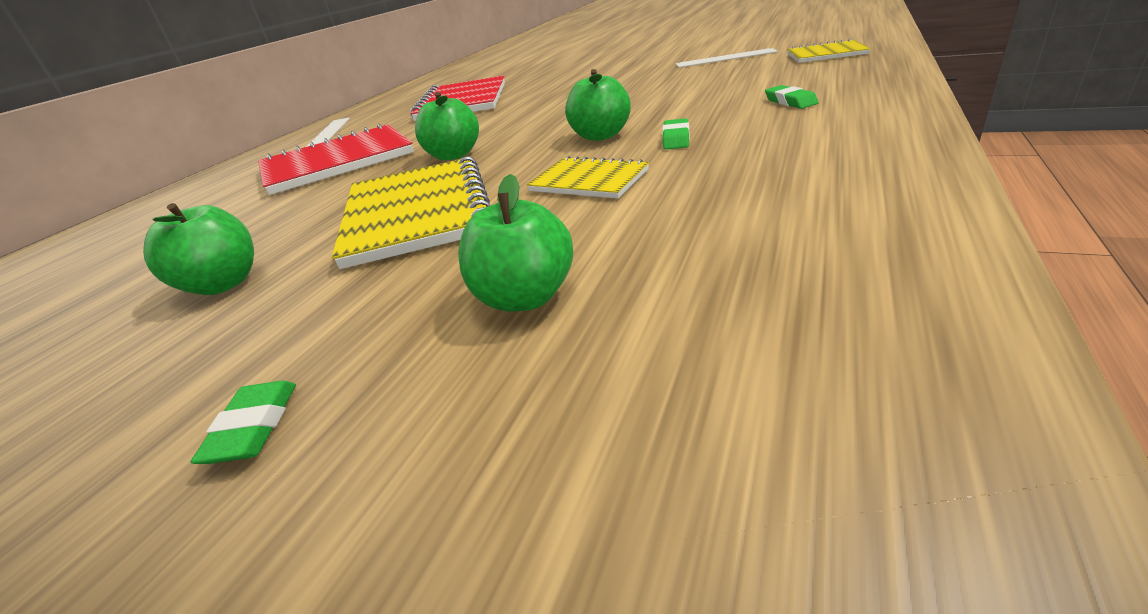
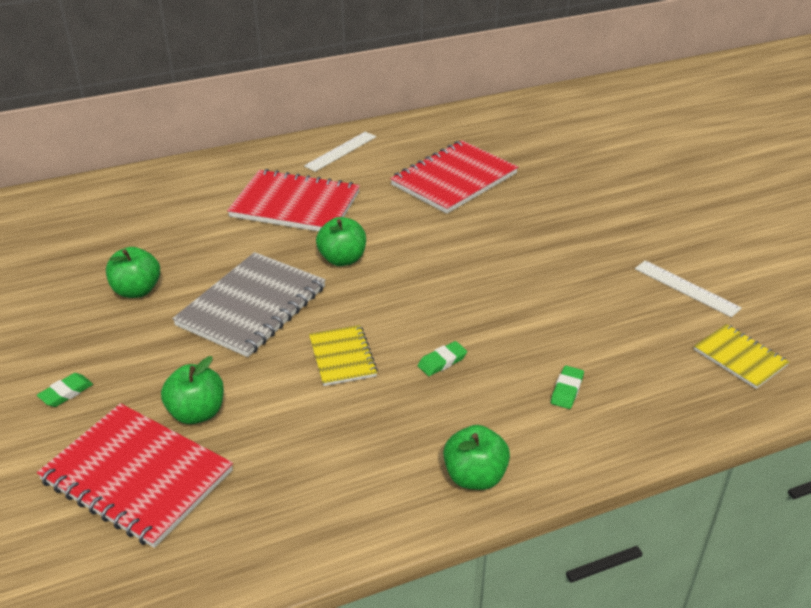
camera: 40 degrees right, 5 degrees up
yellow notebook [332,156,491,269] -> grey notebook [172,252,326,357]
green apple [565,69,631,141] -> green apple moved to [443,425,510,490]
none -> red notebook [37,403,233,548]

